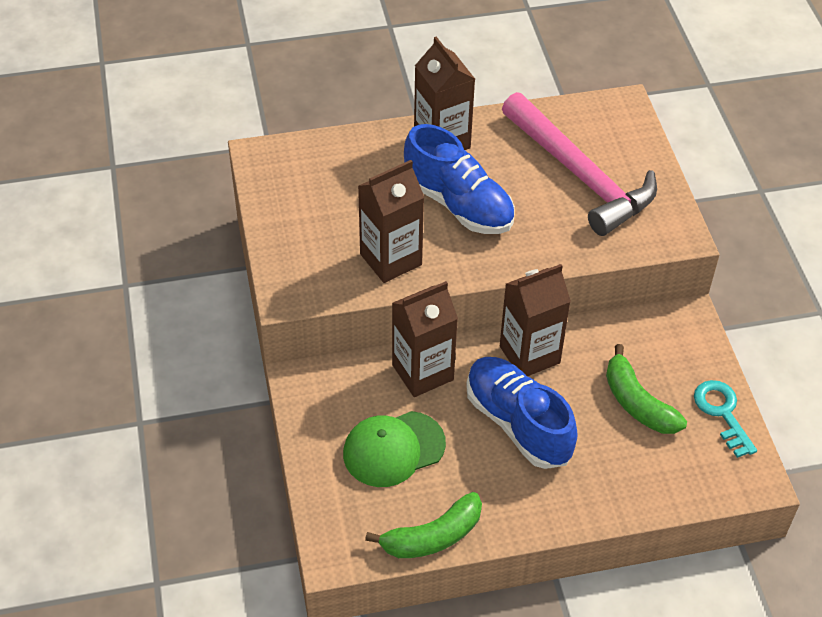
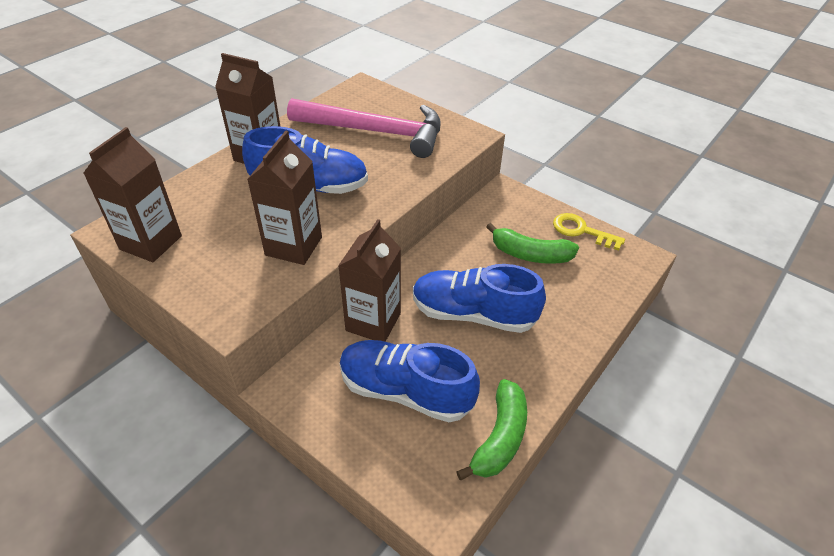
camera: 40 degrees left, 5 degrees down
green cap [343,411,446,487] -> blue shoe [340,340,480,422]
brown carton [500,264,571,376] -> brown carton moved to [83,127,182,262]
turquoise key [694,380,757,458] -> yellow key [553,213,625,251]

